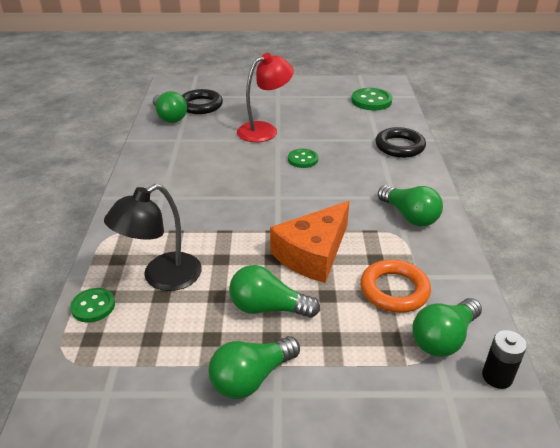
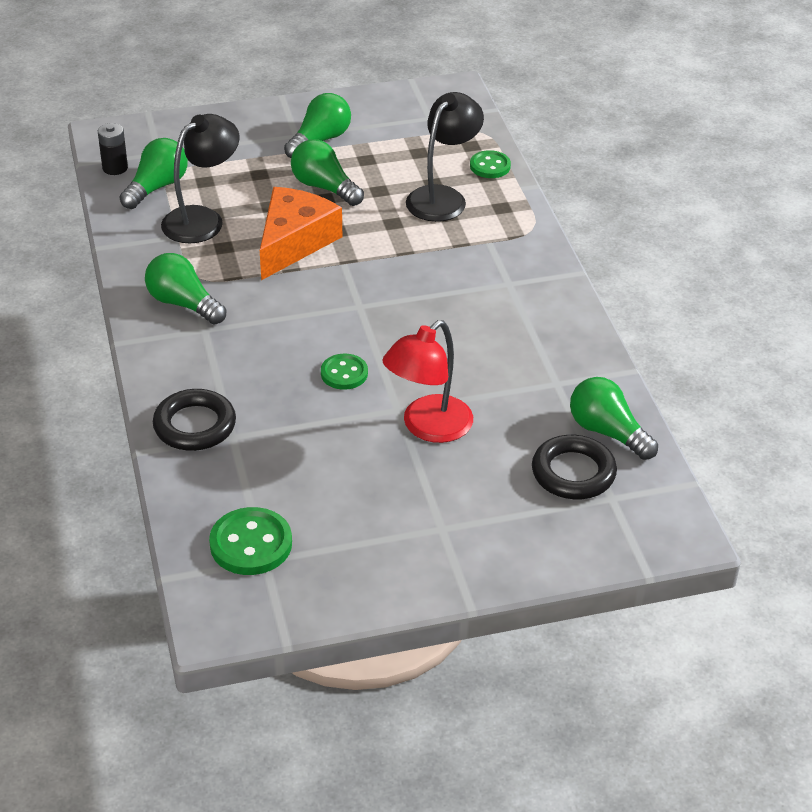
camera: 165 degrees right, 5 degrees up
green light bulb [229,265,320,318] -> green light bulb turned 135 degrees counterclockwise [291,139,364,206]
orange ring [360,259,431,313] -> black lamp [161,114,239,243]

